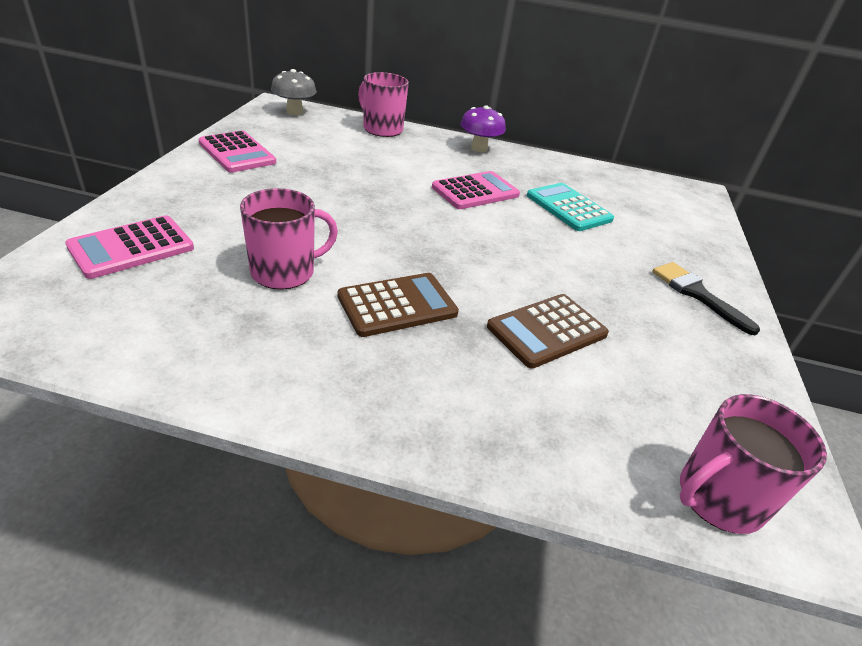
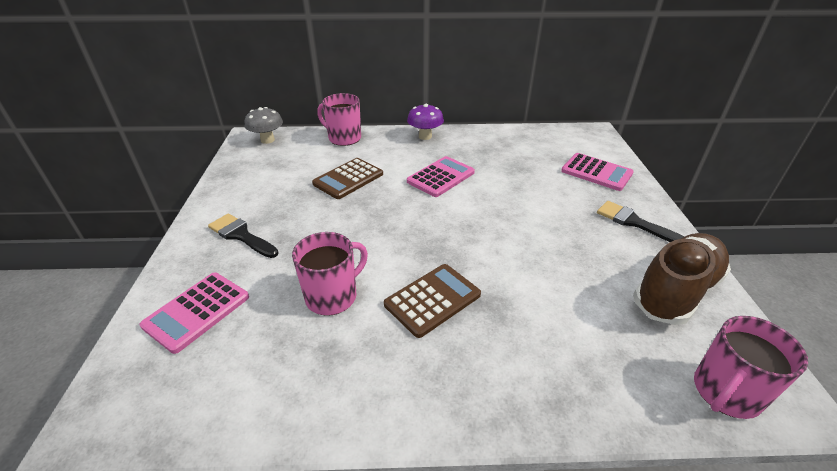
camera: 10 degrees left, 0 degrees up
pink calculator [199,131,276,173] -> pink calculator moved to [561,153,634,191]
brown calculator [487,294,609,369] -> brown calculator moved to [312,158,383,199]
turquoise calculator [527,183,614,231] -> none
none -> black brush [208,214,279,258]
none -> brown shoe [633,233,731,325]

